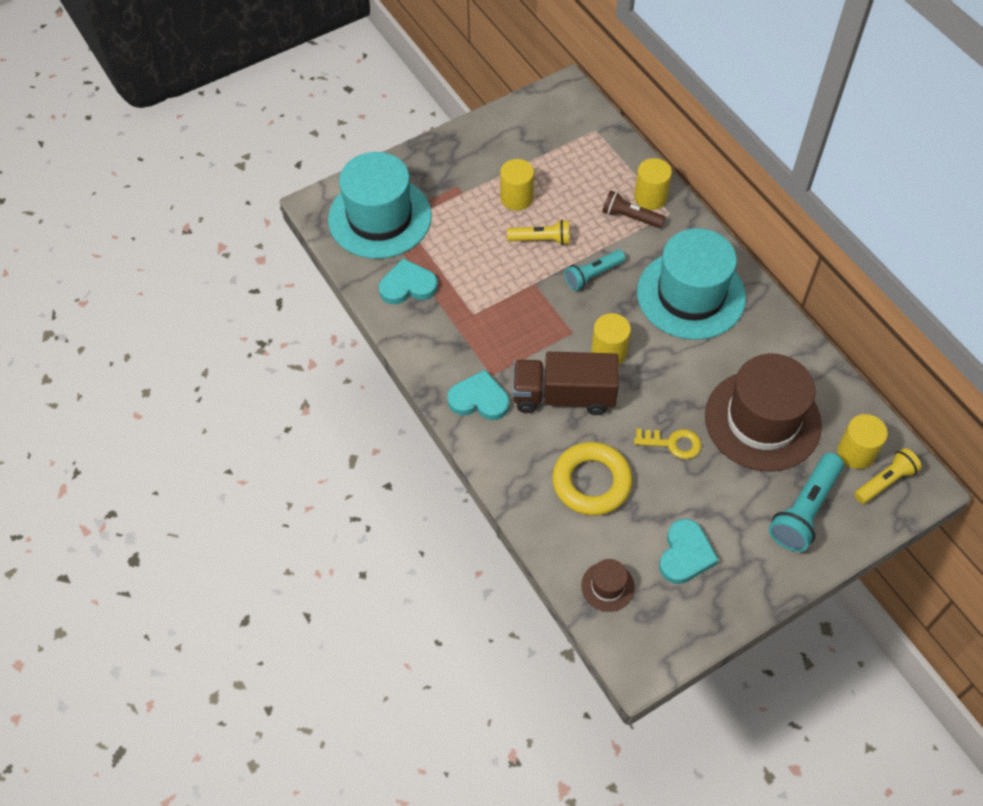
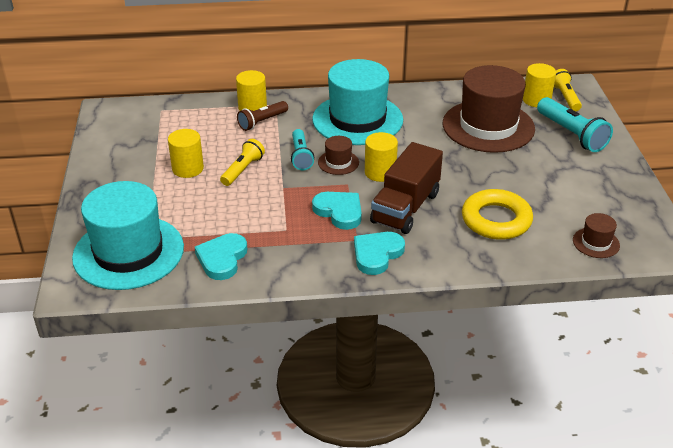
camera: 65 degrees left, 20 degrees down
yellow key [634,429,701,459] -> none
turquoise heart [659,519,719,584] -> turquoise heart moved to [312,192,362,230]
none -> brown hat [318,136,359,175]

